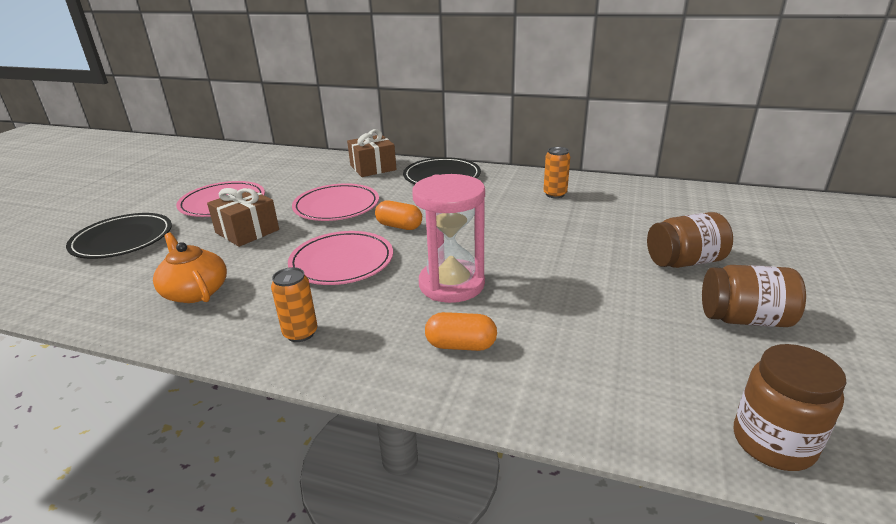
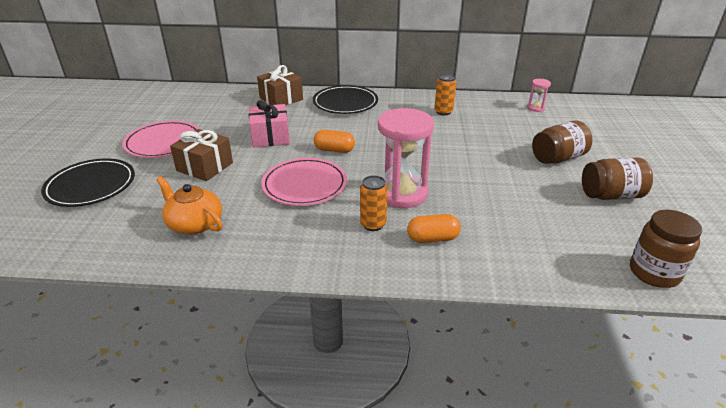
camera: 15 degrees left, 5 degrees up
orange can [271,267,318,342] -> orange can moved to [360,175,388,231]
pink plate [292,183,379,221] -> pink gift [249,100,290,148]
none -> pink hourglass [527,79,551,112]

